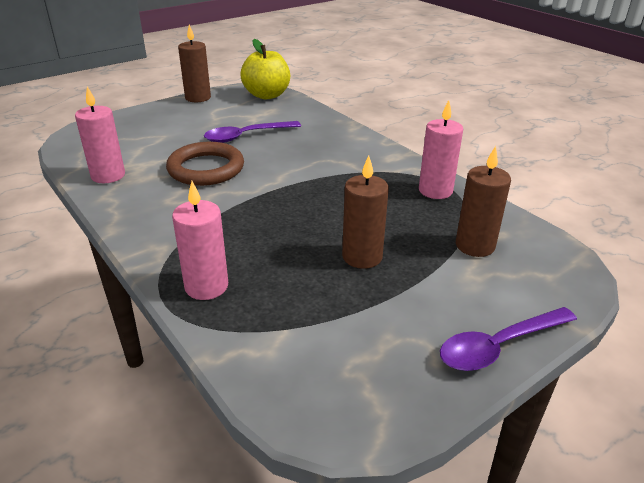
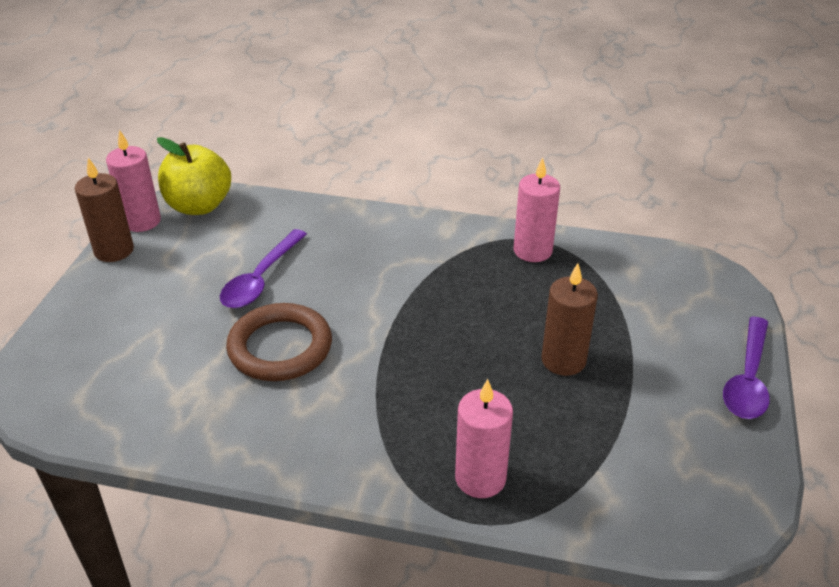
camera: 40 degrees left, 5 degrees up
pink candle [75,86,125,183] -> pink candle moved to [106,130,161,232]
brown candle [456,146,511,257] -> none

